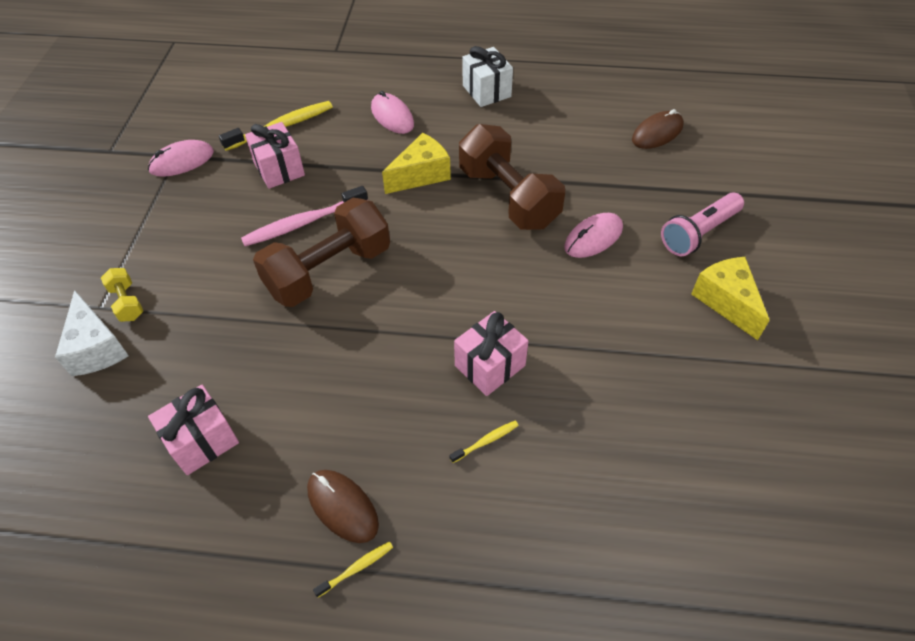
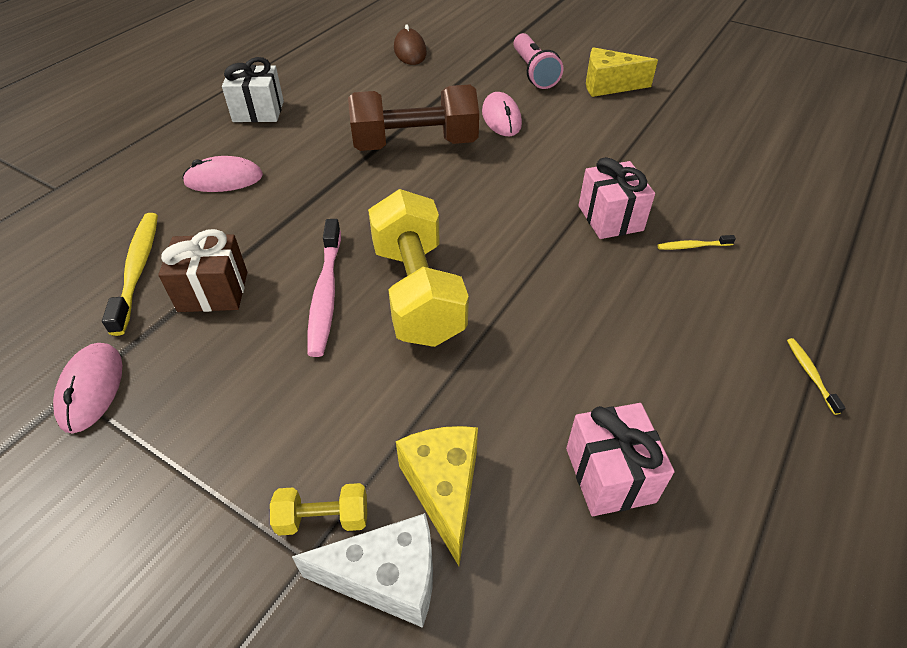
camera: 65 degrees left, 5 degrees down
pink gift [245,122,305,189] -> brown gift [158,229,247,312]
brown dumbbell [253,198,390,307] -> yellow dumbbell [368,189,469,347]
brown mouse [307,470,379,543] -> none
yellow cheese [382,133,451,194] -> yellow cheese moved to [396,426,478,566]
yellow toothbrush [449,420,519,463] -> yellow toothbrush turned 90 degrees counterclockwise [658,235,736,250]

